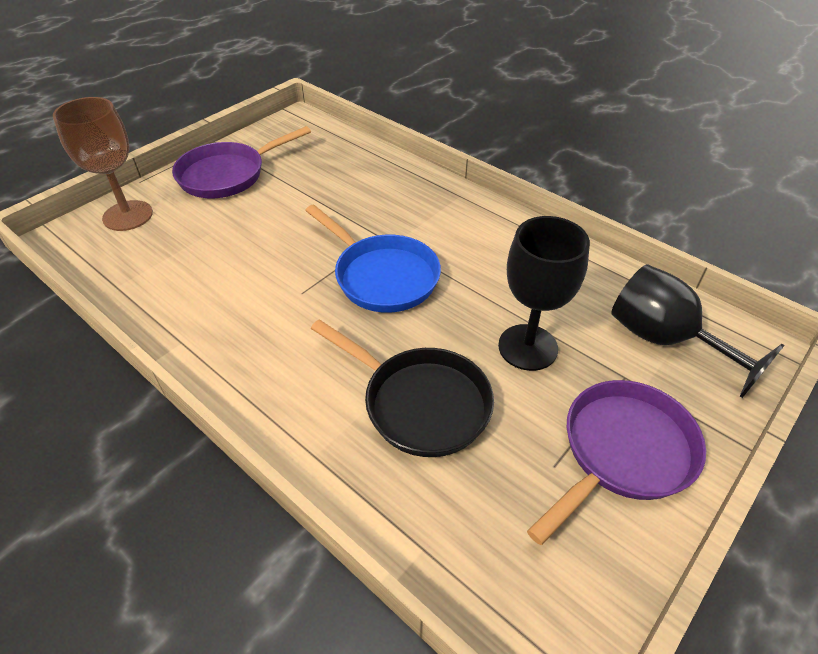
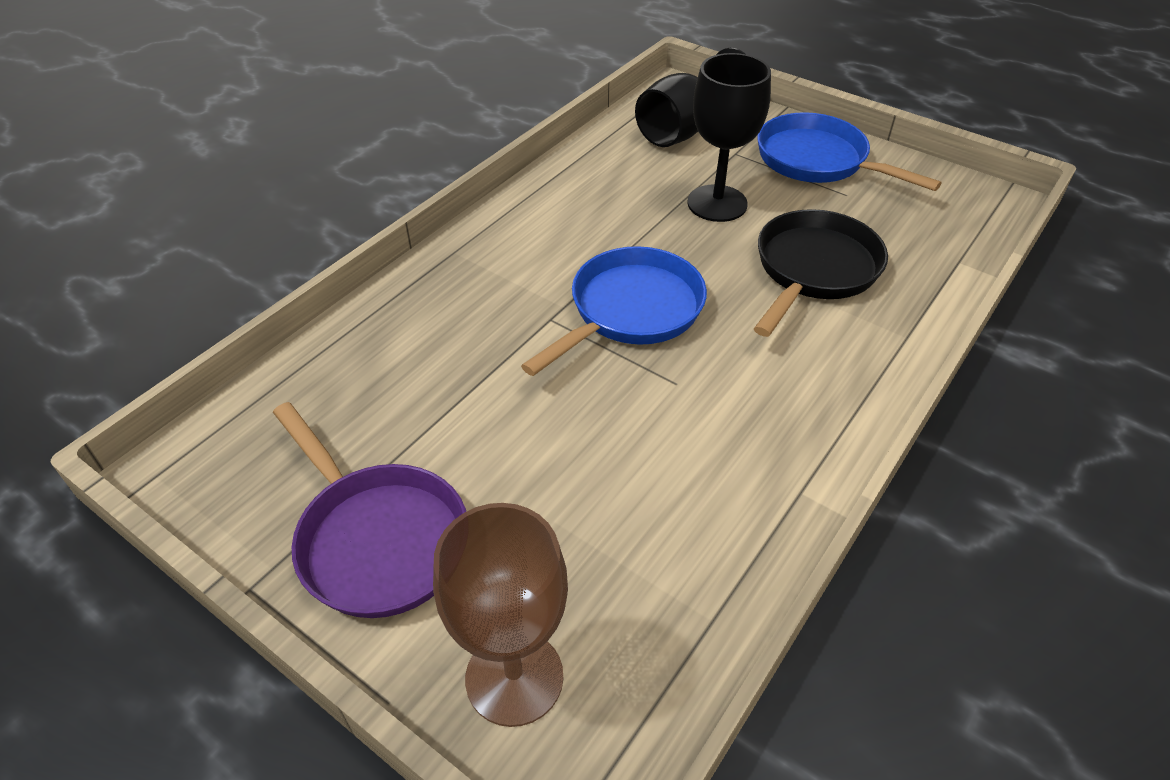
camera: 95 degrees left, 0 degrees up
purple pan [527,380,706,545] -> blue pan [757,112,942,191]

